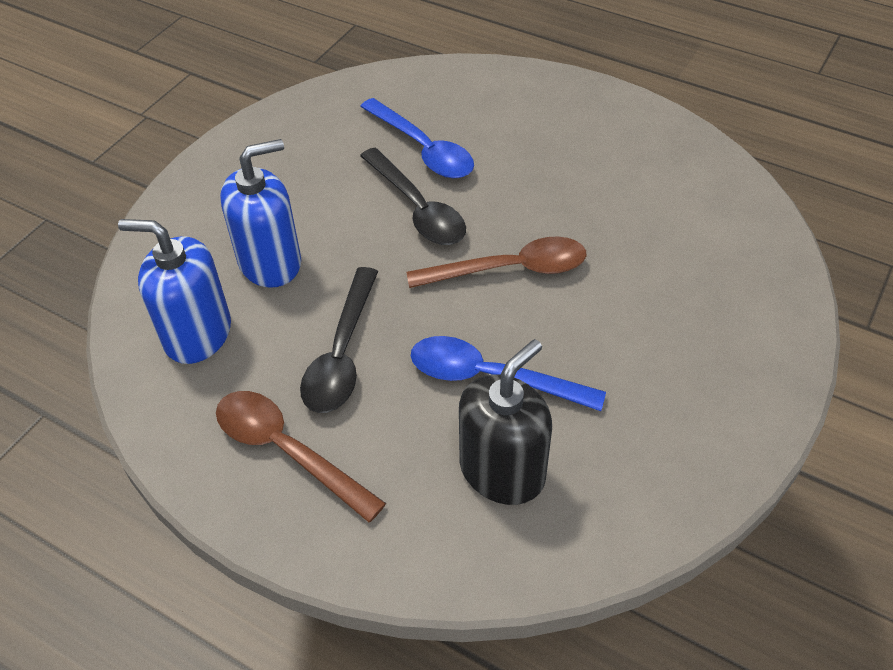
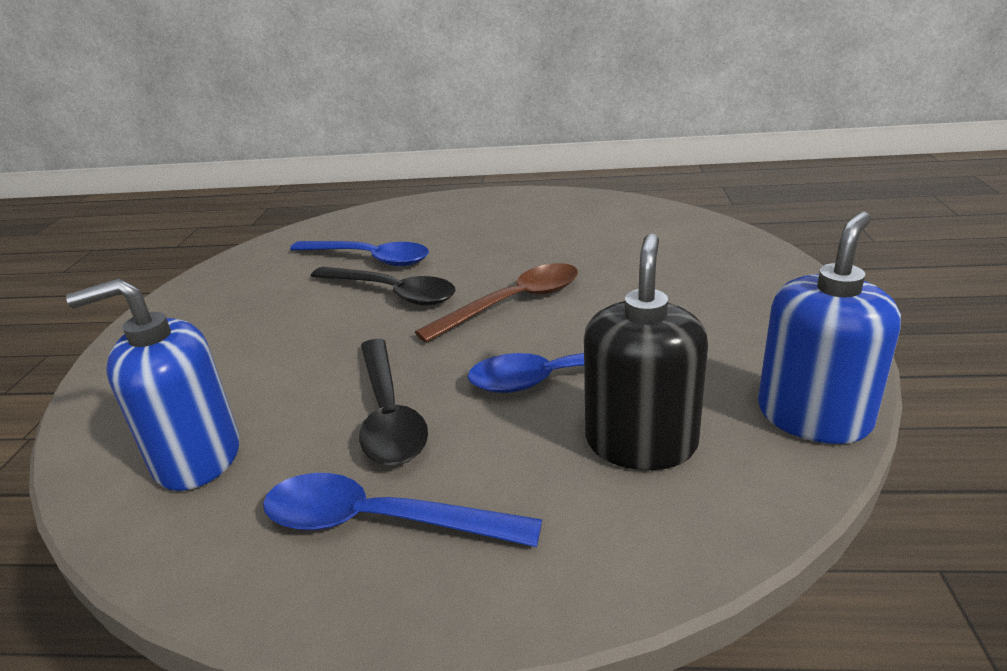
camera: 25 degrees left, 20 degrees down
brown spoon [216,391,386,522] -> blue spoon [263,473,542,547]
blue soap dispenser [220,139,301,288] -> blue soap dispenser moved to [758,212,901,444]

